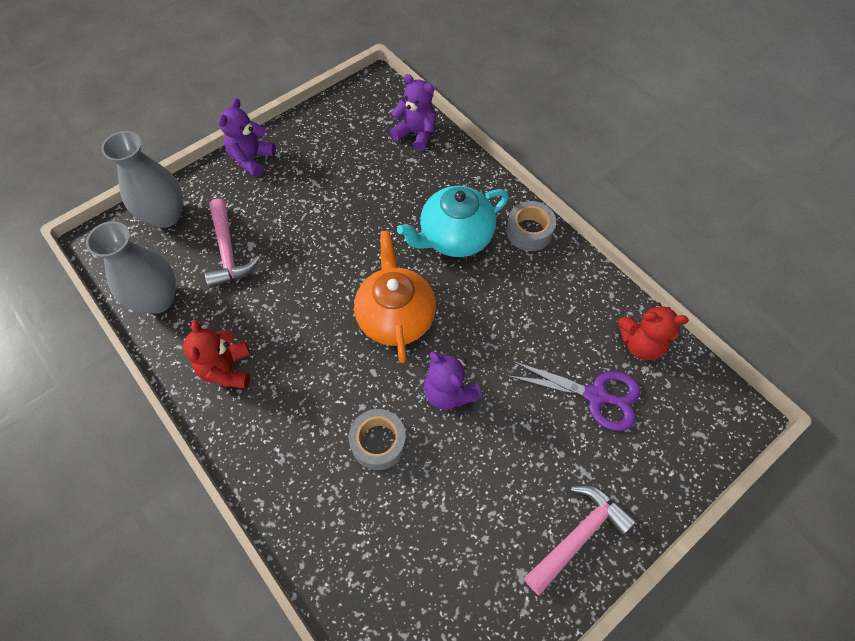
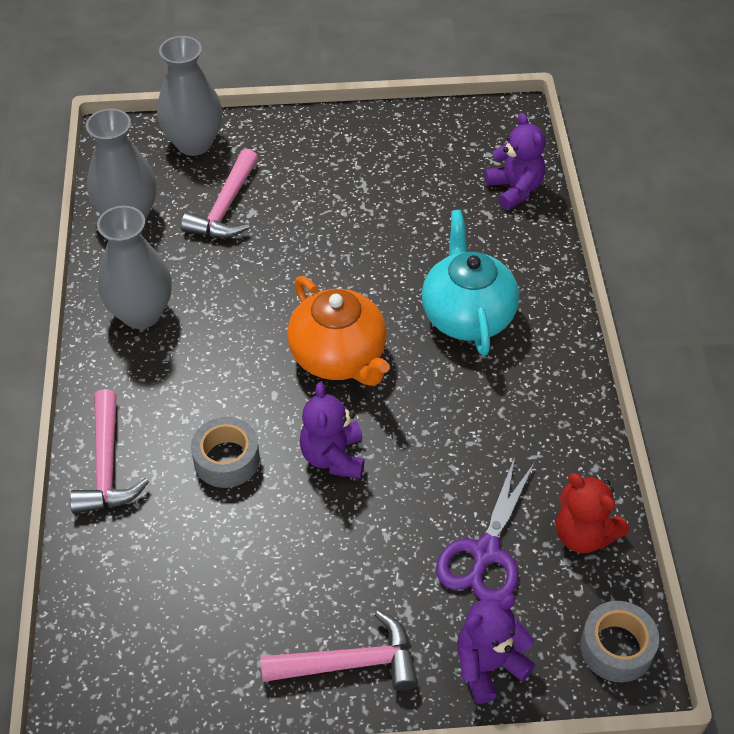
camera: 35 degrees right, 10 degrees down
red teddy bear [183,320,250,389] -> grey vase [97,206,172,329]
purple teddy bear [218,98,276,177] -> purple teddy bear moved to [457,595,535,704]
orange teapot [354,230,436,363] -> orange teapot turned 120 degrees clockwise [287,276,390,386]
turquoise teapot [397,186,509,257] -> turquoise teapot turned 75 degrees clockwise [422,210,519,356]
grey tape [506,201,556,251] -> grey tape moved to [580,601,659,682]
purple scissors [507,361,641,431] -> purple scissors turned 60 degrees clockwise [436,457,535,601]
none -> pink hammer [70,389,149,514]

